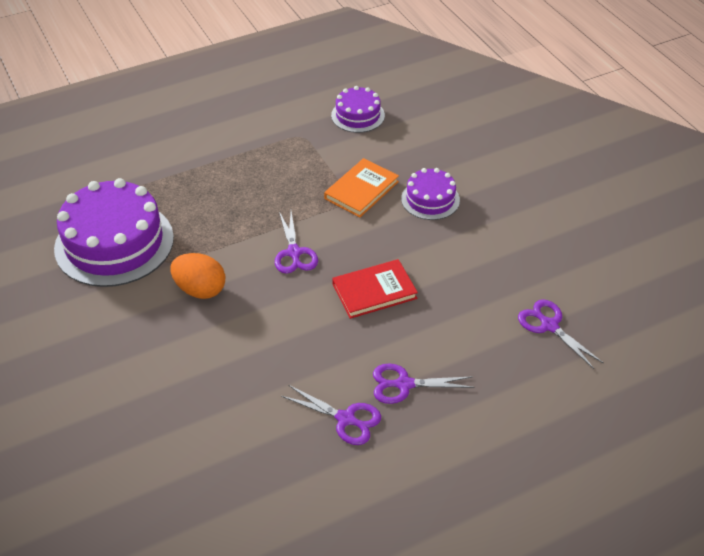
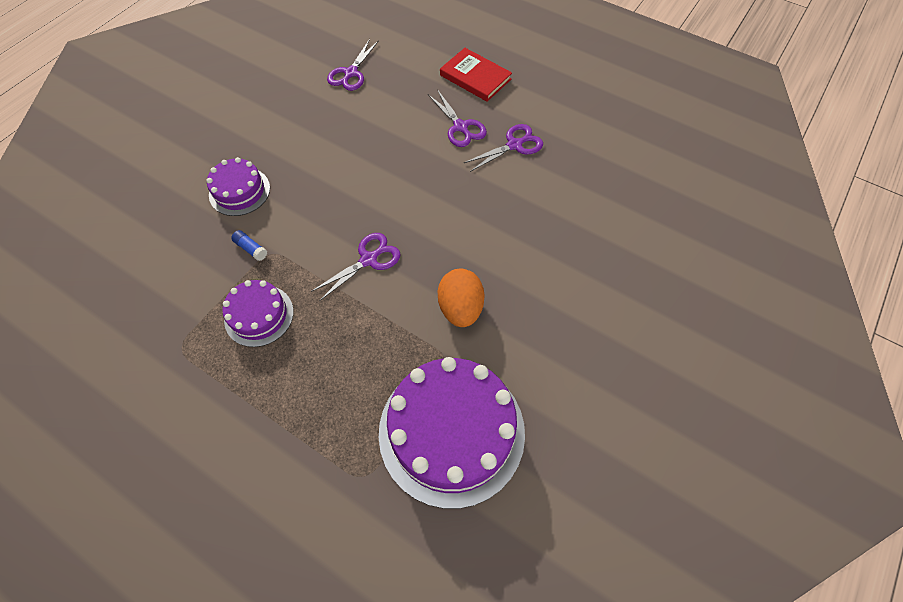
camera: 120 degrees left, 15 degrees up
purple scissors [281,385,381,445] -> purple scissors turned 60 degrees clockwise [464,124,543,172]
orange book [324,158,399,217] -> blue glue stick [231,230,267,261]
purple cake [331,86,385,133] -> purple cake moved to [222,280,294,347]
red book [332,259,418,319] -> red book moved to [440,48,512,102]

